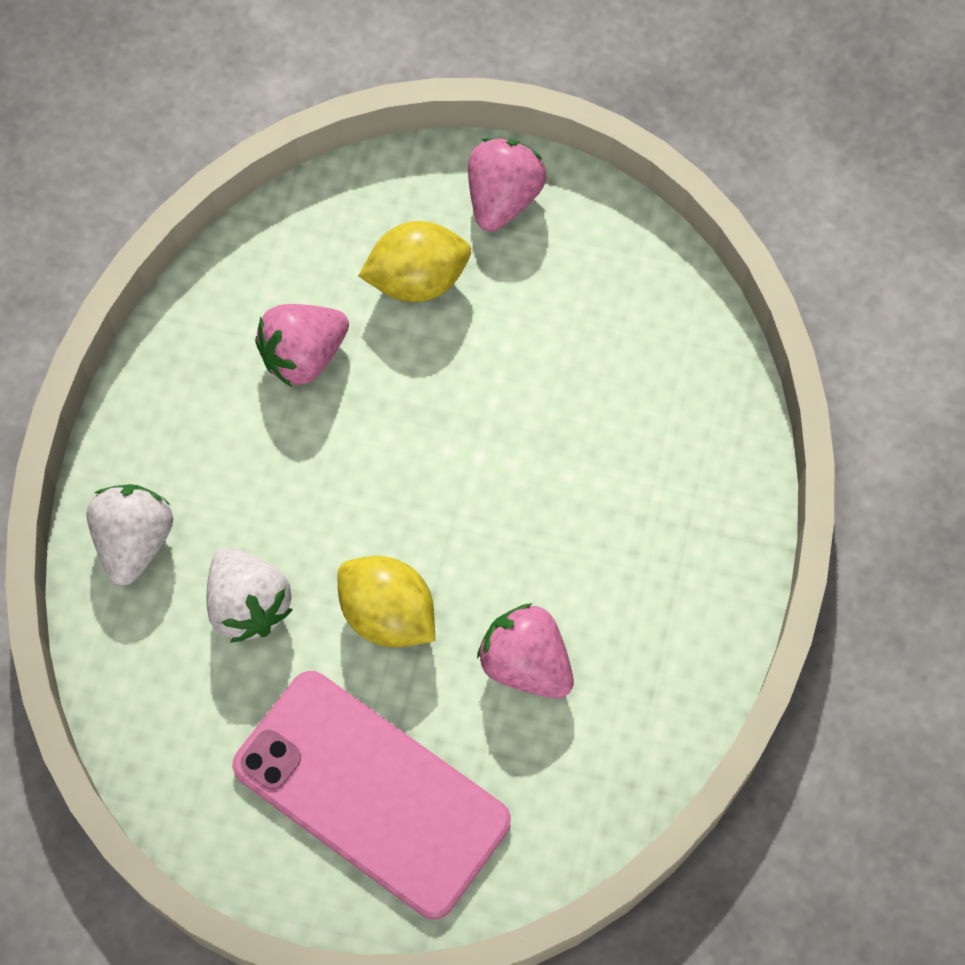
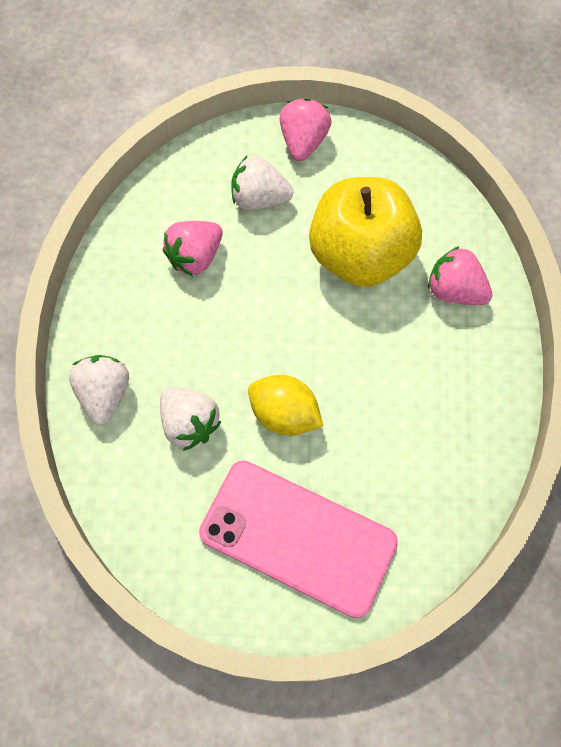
camera: 10 degrees left, 0 degrees up
yellow lemon [358,221,471,302] -> white strawberry [232,156,293,210]
pink strawberry [477,603,574,698] -> pink strawberry moved to [428,246,492,305]
none -> yellow apple [309,177,422,287]

